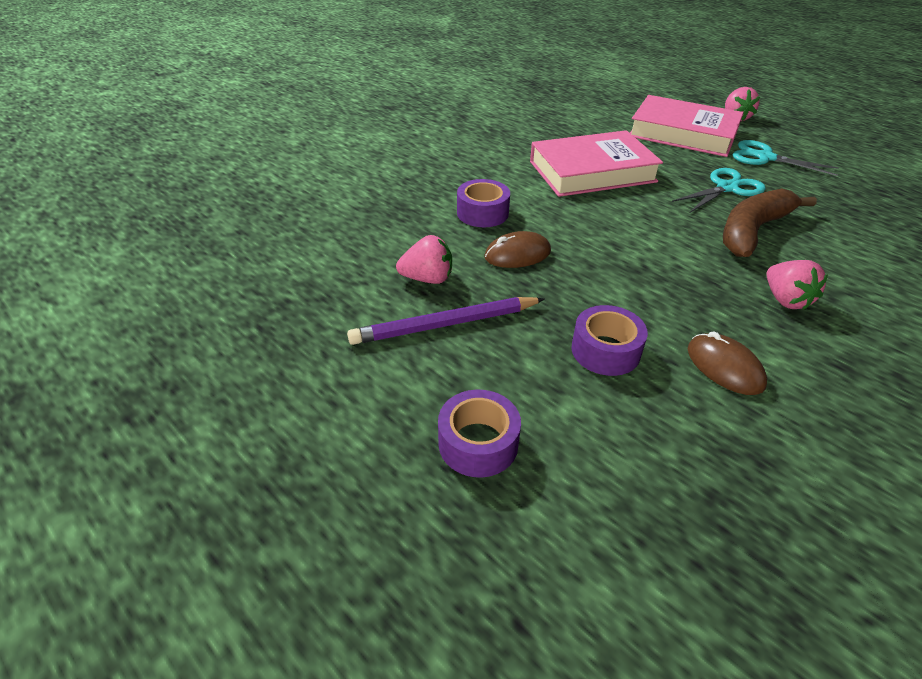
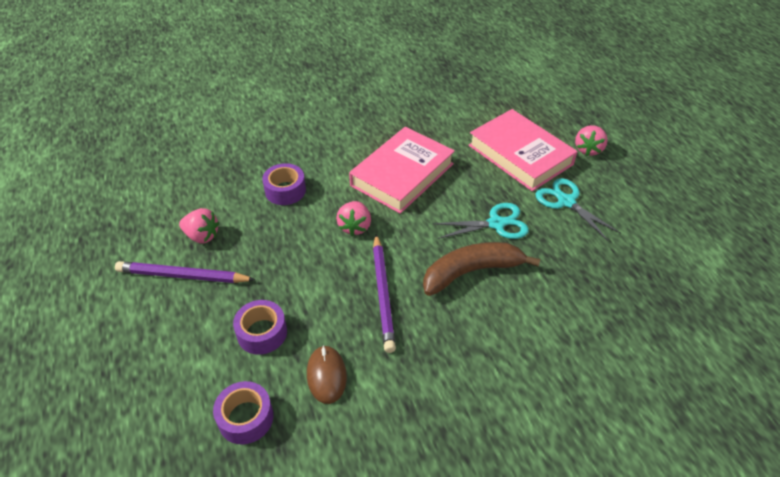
camera: 25 degrees right, 5 degrees up
purple tape [438,390,521,477] -> purple tape moved to [213,381,274,444]
brown mouse [484,231,551,268] -> none
pink book [530,130,663,197] -> pink book turned 60 degrees counterclockwise [349,127,455,214]
pink strawberry [766,260,828,310] -> pink strawberry moved to [336,201,371,236]
none -> purple pencil [373,234,396,353]

